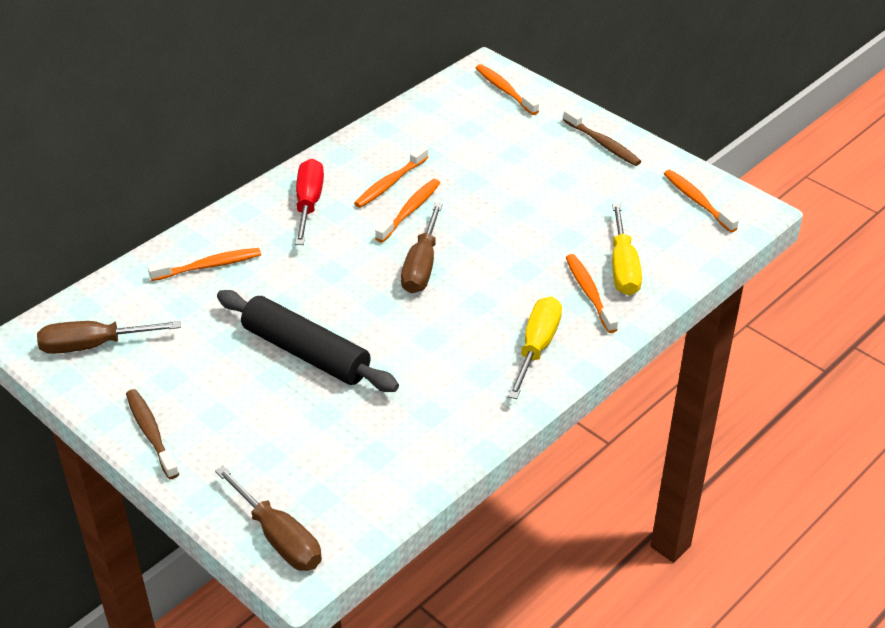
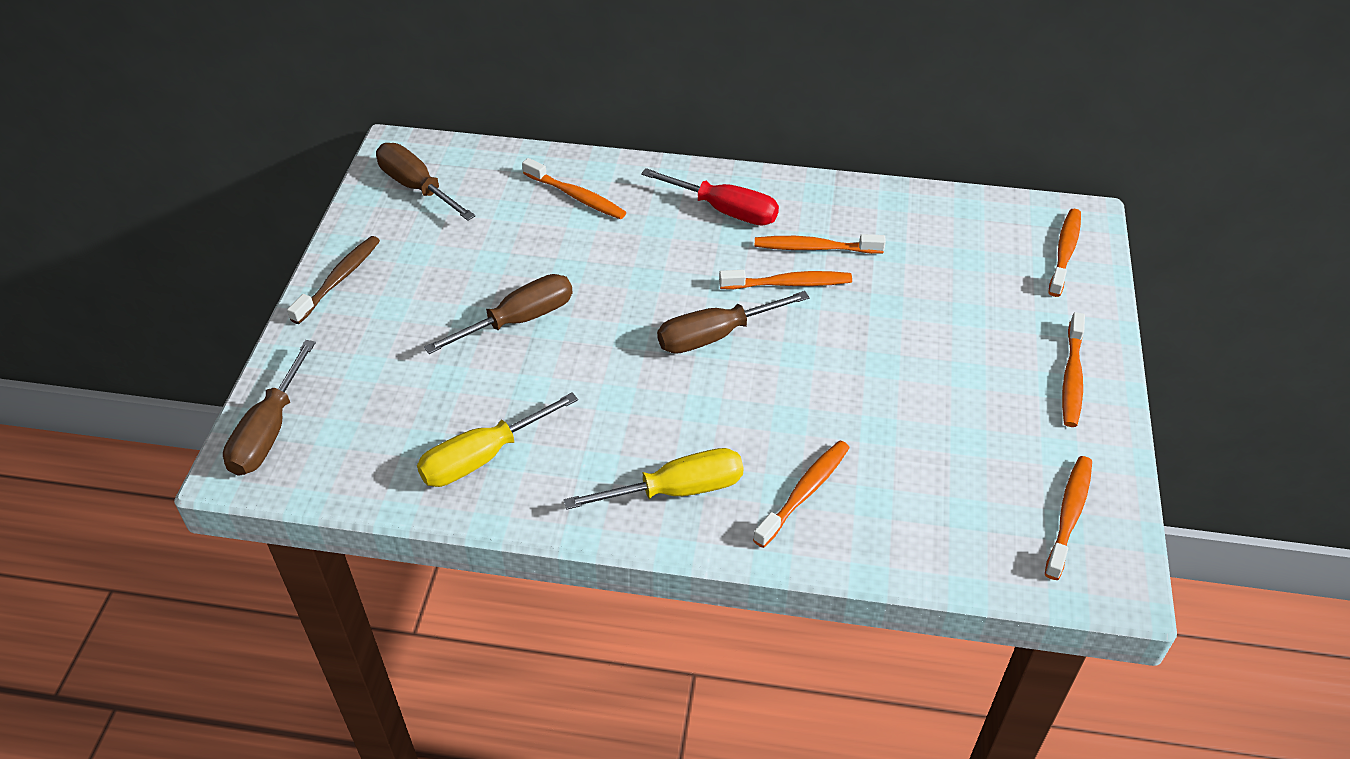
camera: 55 degrees right, 5 degrees up
black rolling pin [217,290,399,392] -> brown screwdriver [424,274,573,354]
red screwdriver [295,159,324,245] -> red screwdriver turned 60 degrees clockwise [641,168,779,226]
brown toothbrush [563,108,641,166] -> orange toothbrush [1062,312,1085,427]
yellow screwdriver [612,203,642,295] -> yellow screwdriver moved to [417,393,578,487]

